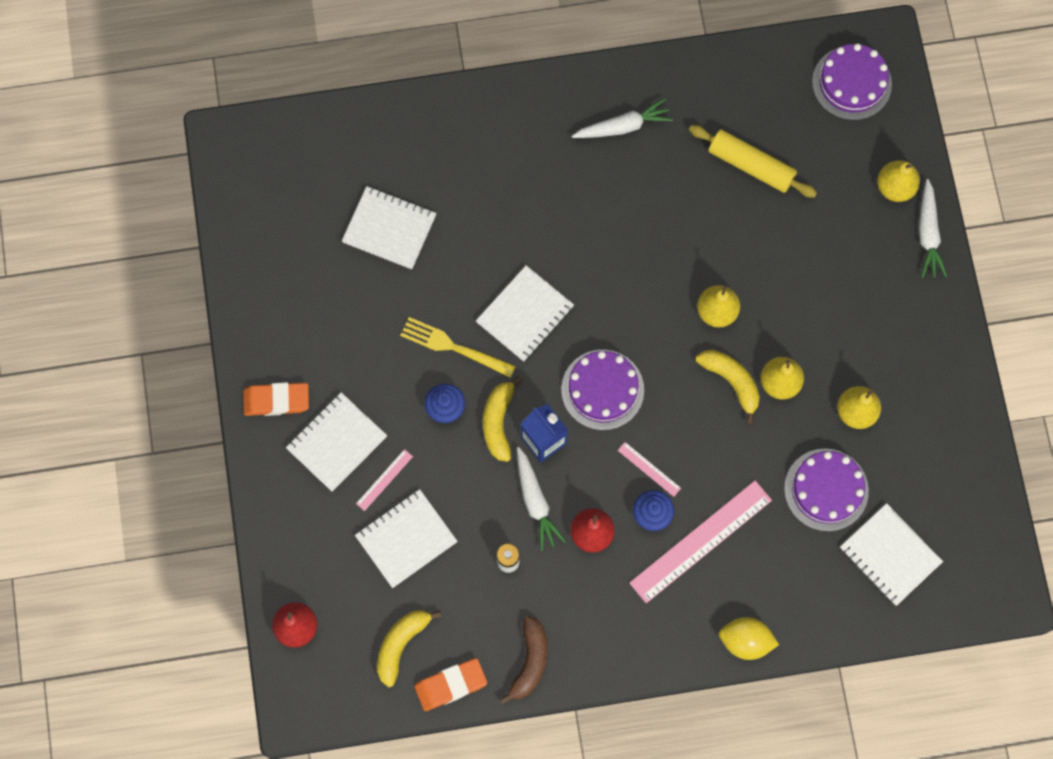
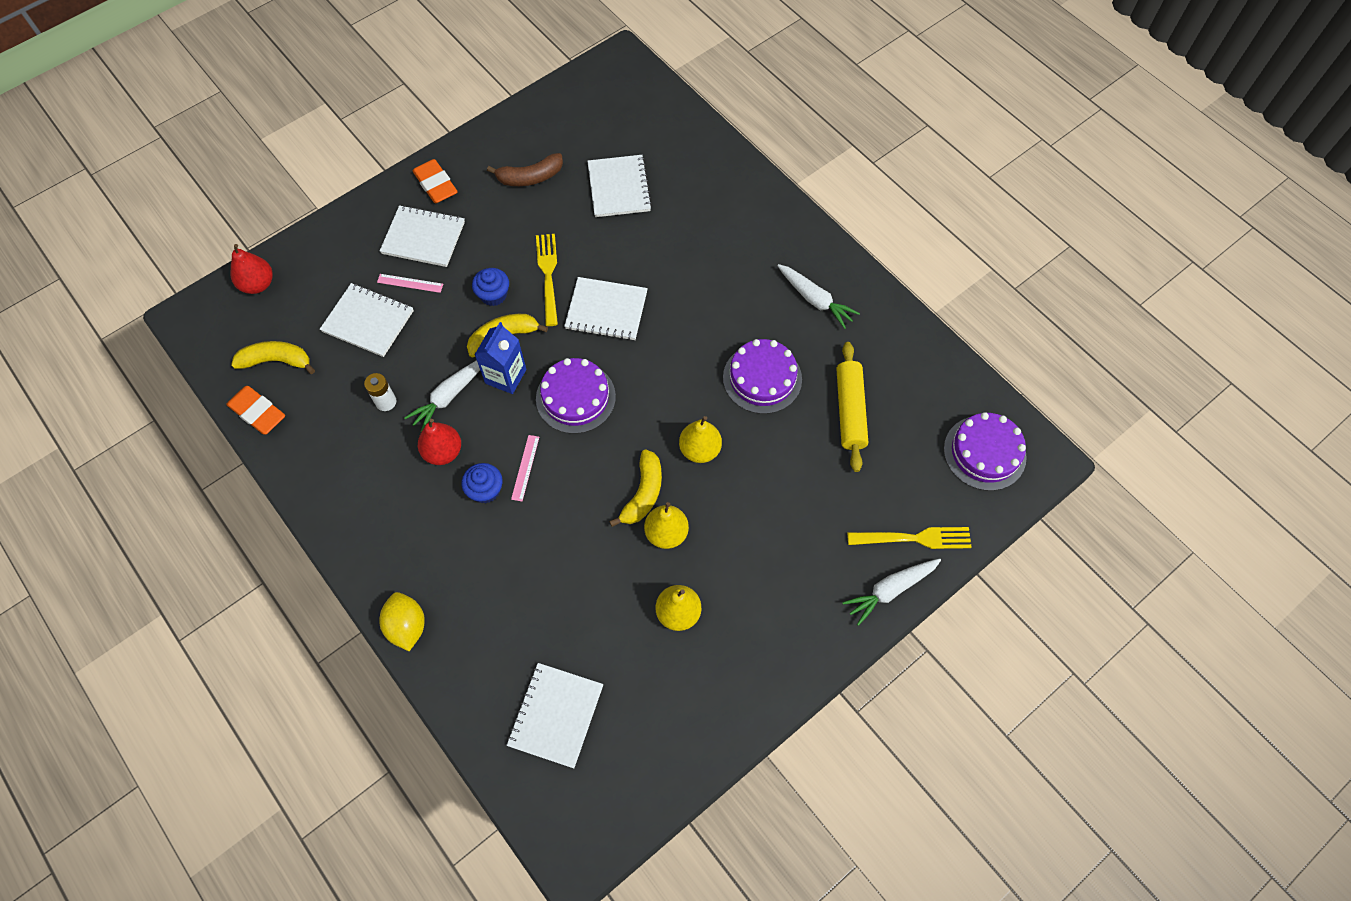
camera: 60 degrees right, 10 degrees down
brown banana [500,616,548,705] -> brown banana moved to [487,153,563,186]
pink ruler [629,481,772,603] -> none
purple cake [784,448,869,532] -> purple cake moved to [723,339,802,414]
yellow pear [877,161,920,202] -> yellow fork [847,527,972,549]

